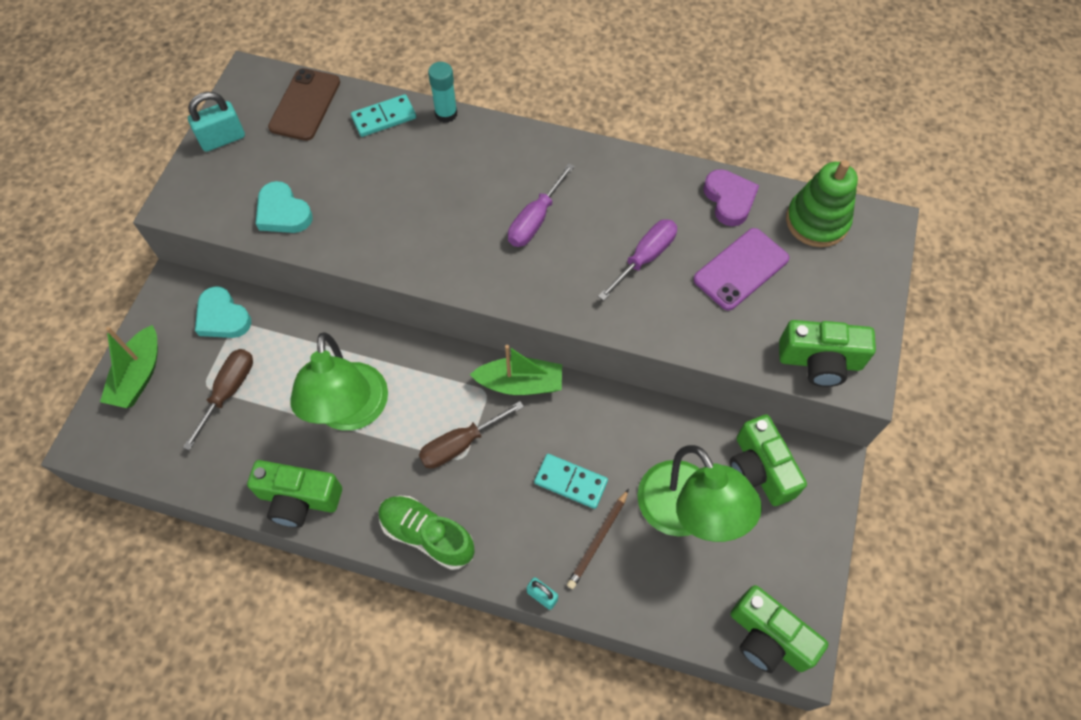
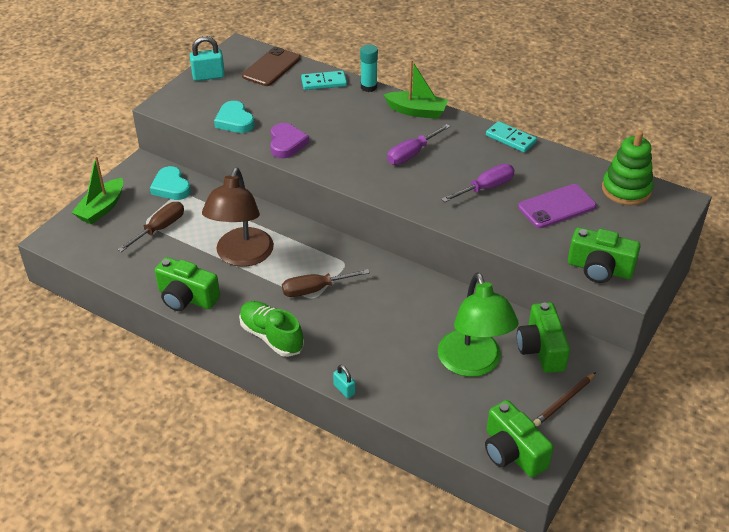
camera: 15 degrees right, 20 degrees down
green lamp [290,332,388,431] -> brown lamp [202,168,274,267]
green boat [470,345,562,395] -> green boat moved to [384,60,448,119]
turquoise domino [534,454,608,509] -> turquoise domino moved to [486,121,537,153]
brown pencil [567,489,629,589] -> brown pencil moved to [533,372,596,426]
purple heart [703,169,759,226] -> purple heart moved to [270,123,309,158]

